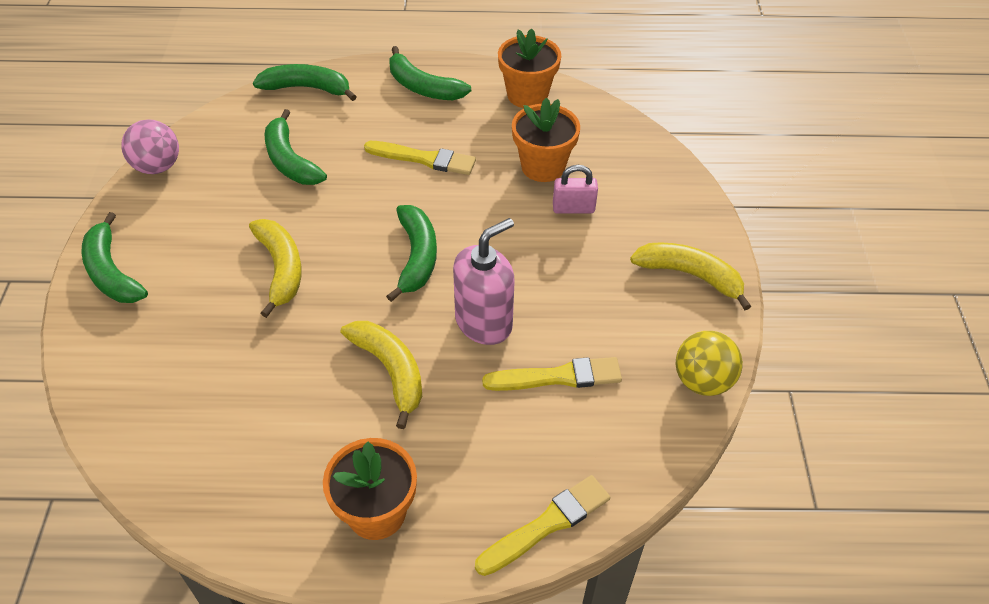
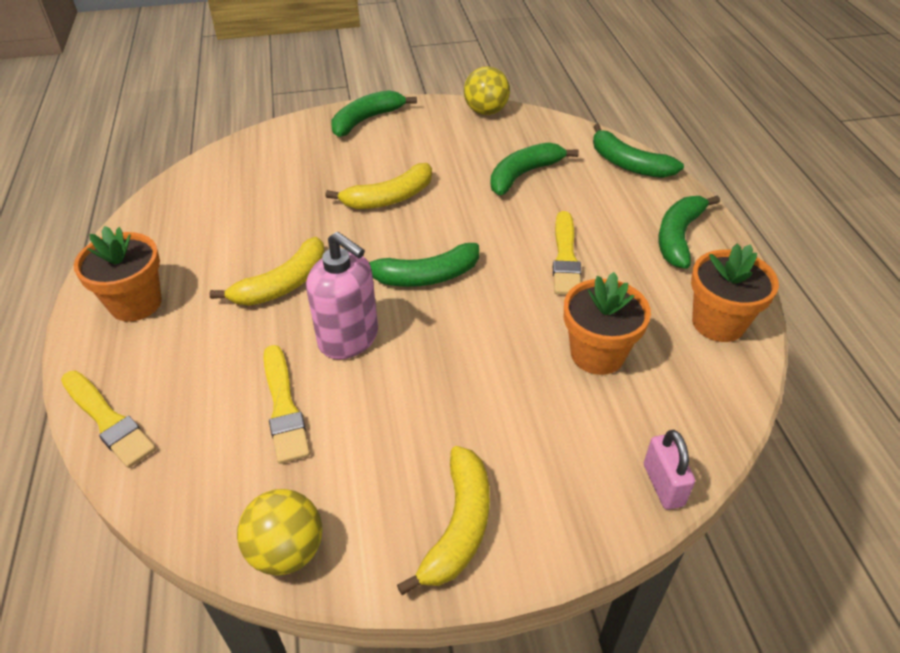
camera: 80 degrees right, 5 degrees down
pink ball [121,119,179,174] -> yellow ball [464,66,510,115]
green banana [253,64,357,101] -> green banana turned 135 degrees clockwise [593,124,684,178]
pink padlock [553,165,598,214] -> pink padlock moved to [644,430,695,510]

